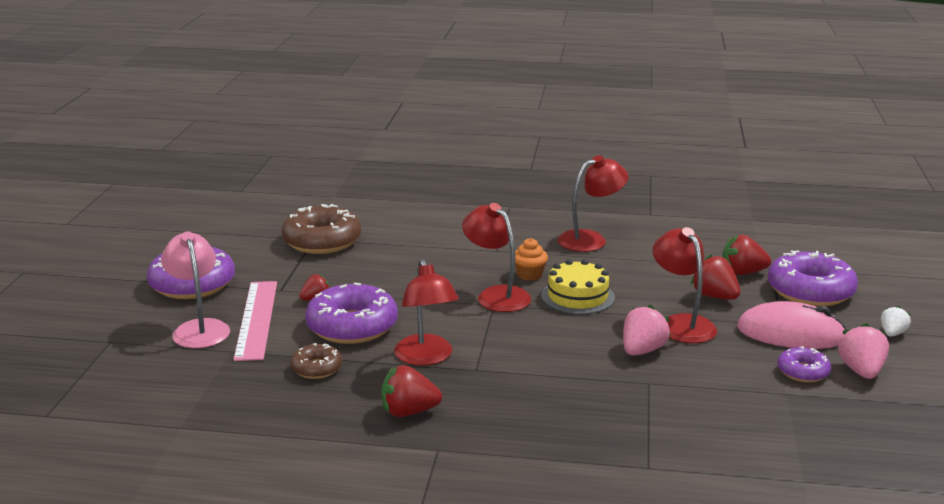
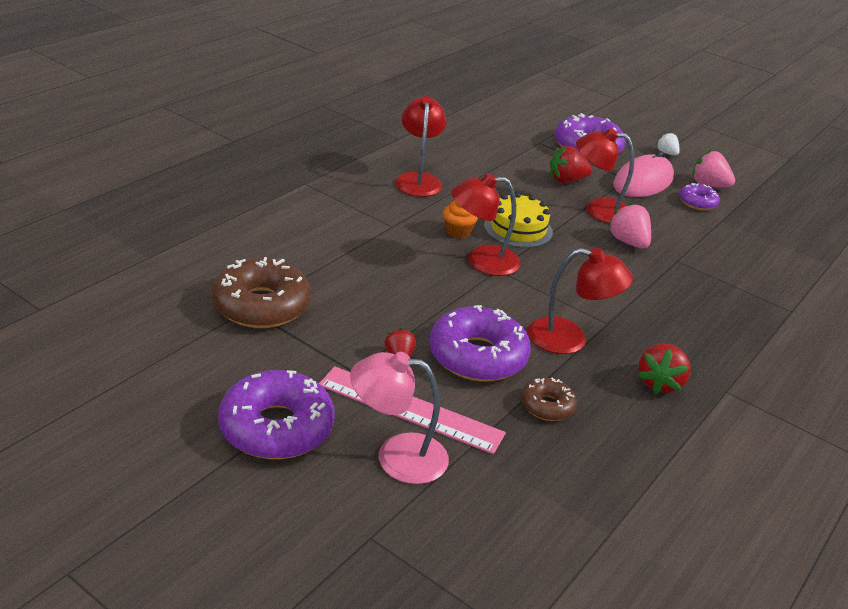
camera: 65 degrees left, 10 degrees up
red strawberry [722,235,771,275] -> none

